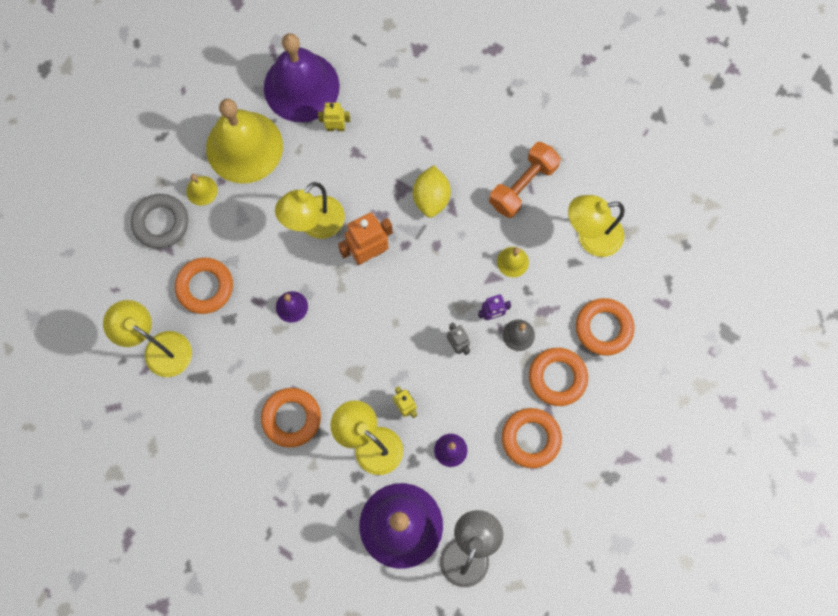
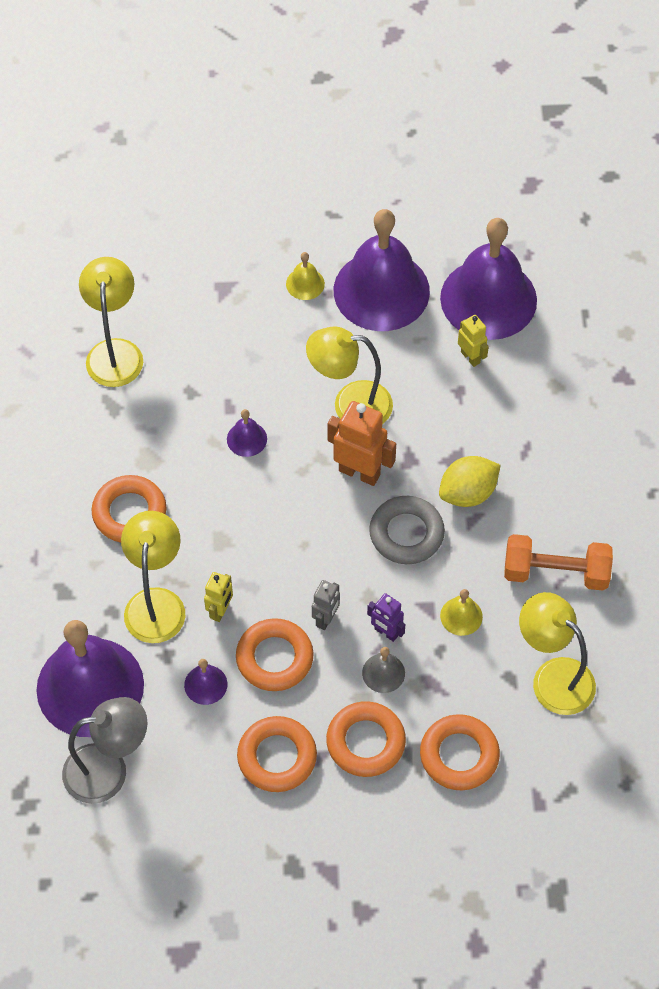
camera: 55 degrees right, 15 degrees down
grey ring [131,194,188,249] -> grey ring moved to [369,496,445,564]
orange ring [175,258,233,314] -> orange ring moved to [236,618,314,691]
yellow bell [206,99,283,184] -> purple bell [334,209,430,331]

